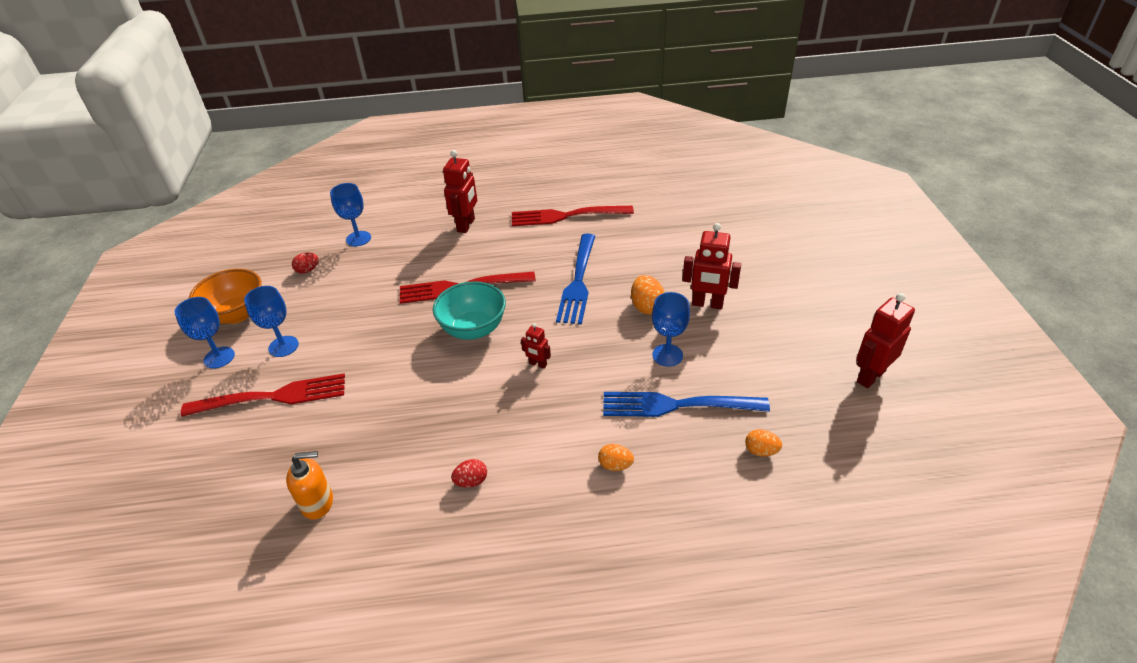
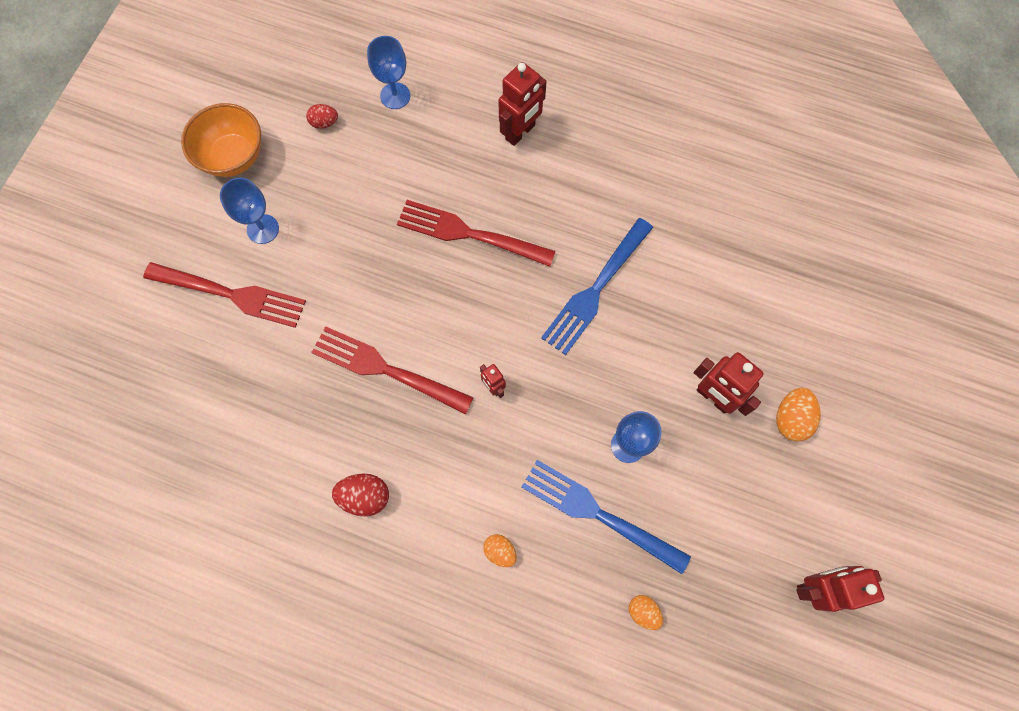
camera: 25 degrees right, 30 degrees up
blue goblet [175,297,235,369] -> none
orange soap dispenser [286,451,333,520] -> none
turquoise bowl [433,281,506,340] -> none
red egg [451,459,487,488] -> red egg [332,473,389,516], size x1.53
red fork [512,206,634,226] -> red fork moved to [311,326,474,414]
orange egg [631,275,665,315] -> orange egg moved to [776,388,820,442]

